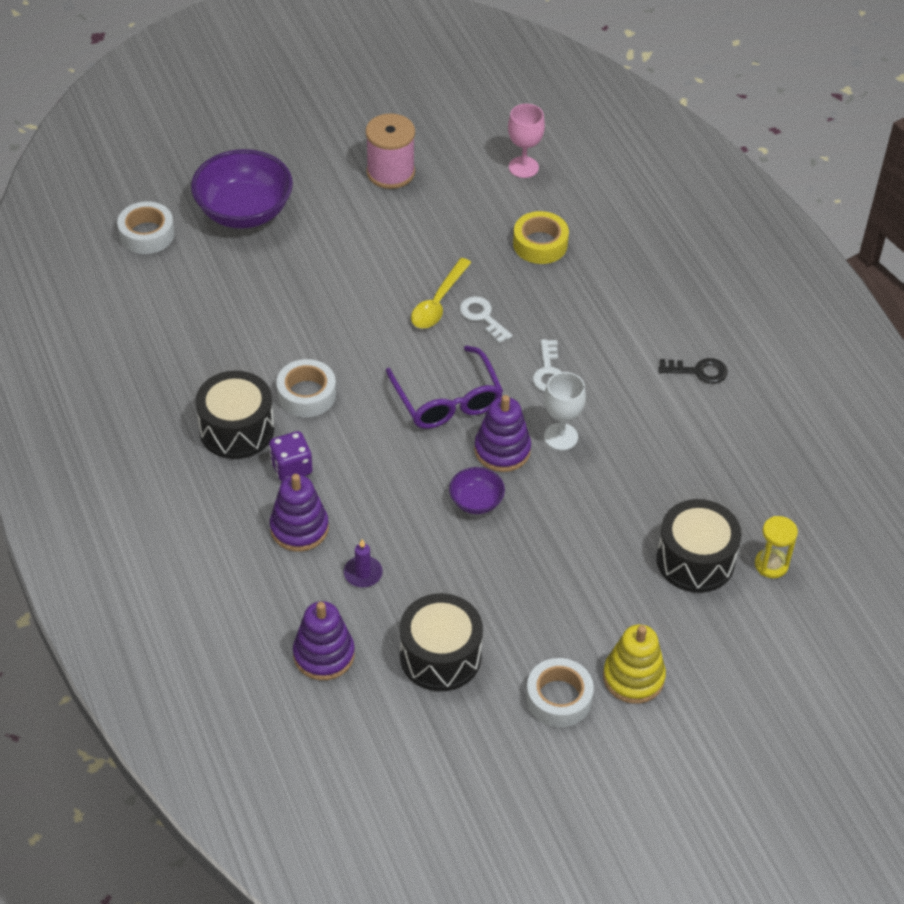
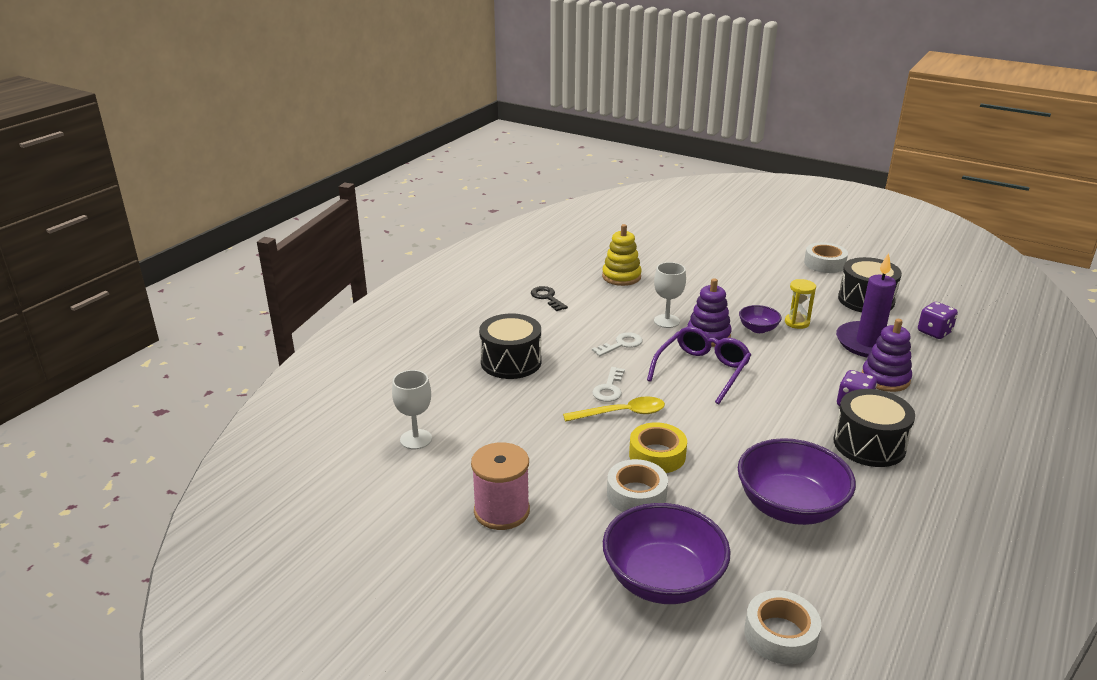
camera: 125 degrees left, 20 degrees down
white tape [276,359,336,417] -> white tape moved to [607,459,668,512]
purple stacking toy [293,601,355,680] -> purple dice [918,302,958,339]
purple candle [344,539,383,588] -> purple candle [836,253,896,357], size x2.27
pink goblet [508,104,545,178] -> white goblet [392,370,432,449]
yellow tape [513,211,569,264] -> yellow tape moved to [629,422,687,473]
yellow stacking toy [603,624,666,704] -> yellow stacking toy moved to [602,224,642,286]
black drum [656,499,742,593] -> black drum moved to [479,314,541,379]
yellow hourglass [755,516,798,578] -> yellow hourglass moved to [785,279,816,329]
none -> purple bowl [738,438,856,525]

